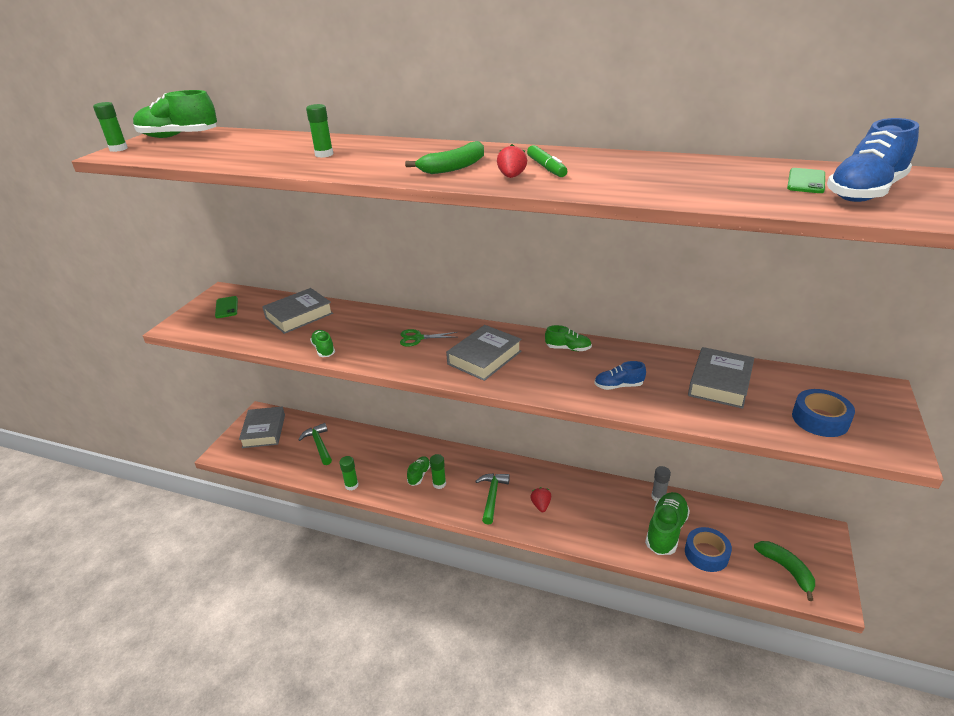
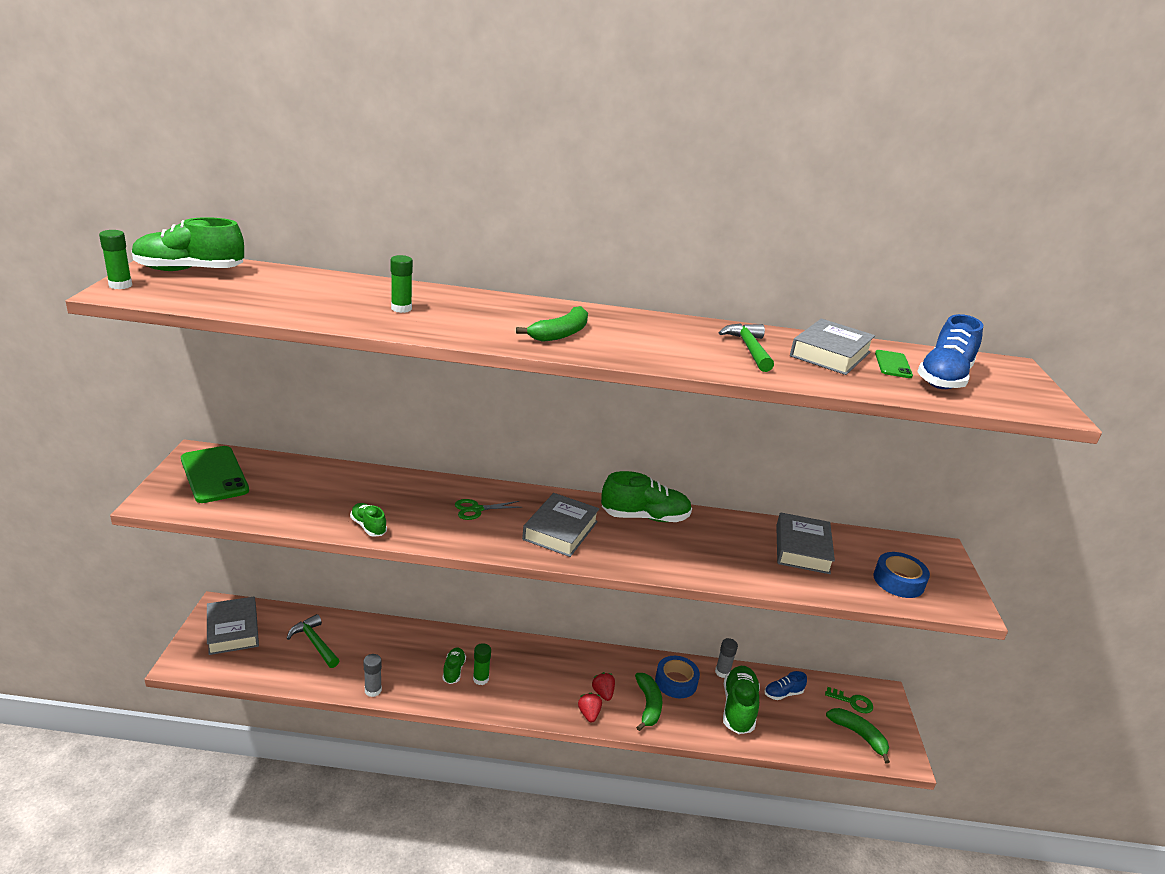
camera: 20 degrees left, 5 degrees down
green phone [215,296,238,318] -> green phone [181,446,249,503], size x1.89
grey book [262,288,333,334] -> grey book moved to [790,319,875,375]
green glue stick [339,456,359,491] -> grey glue stick [363,654,382,697]
green hammer [475,473,510,525] -> green hammer moved to [718,323,774,372]
red strawberry [497,144,527,178] -> red strawberry moved to [578,693,602,723]
green marker [527,145,567,177] -> none
green shoe [545,325,592,351] -> green shoe [601,471,692,522], size x1.84
blue shoe [594,361,646,390] -> blue shoe moved to [764,671,807,700]
blue tape [685,527,732,572] -> blue tape moved to [655,656,700,698]
none -> green banana [635,673,663,731]
none -> green key [825,687,873,713]

